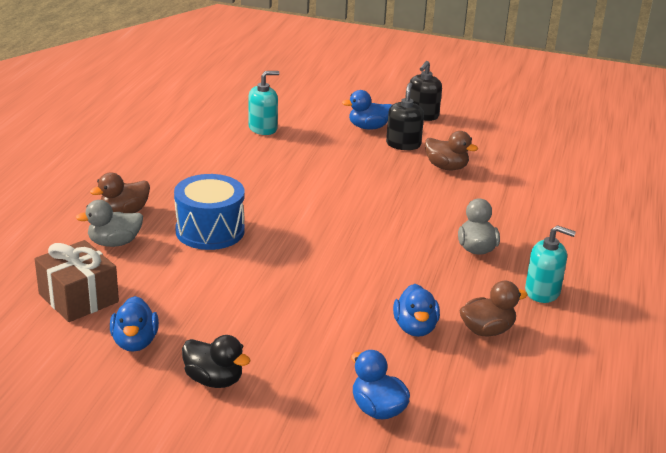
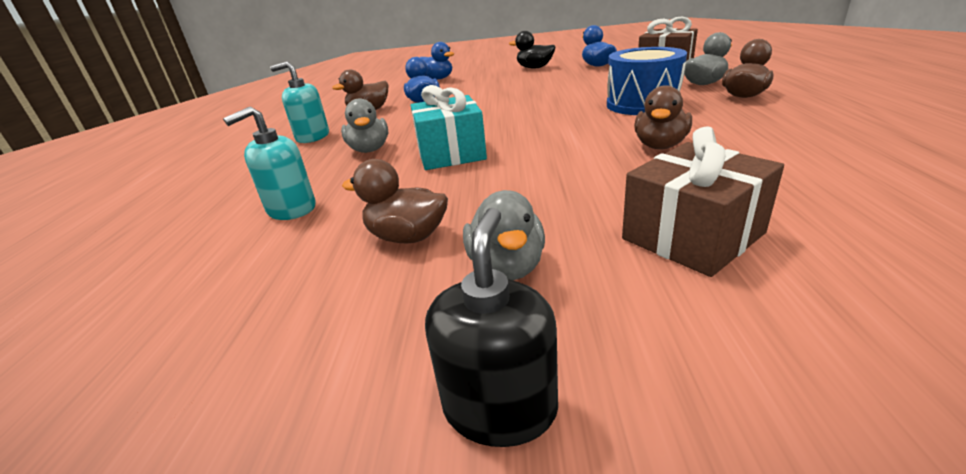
camera: 170 degrees right, 0 degrees up
turquoise soap dispenser [248,71,279,135] -> turquoise soap dispenser moved to [223,107,316,220]
blue duck [342,90,392,130] -> none
black soap dispenser [386,82,424,150] -> grey duck [463,190,545,280]
none -> turquoise gift [411,85,487,170]
none -> brown gift [622,126,784,277]
none -> brown duck [634,85,692,149]

